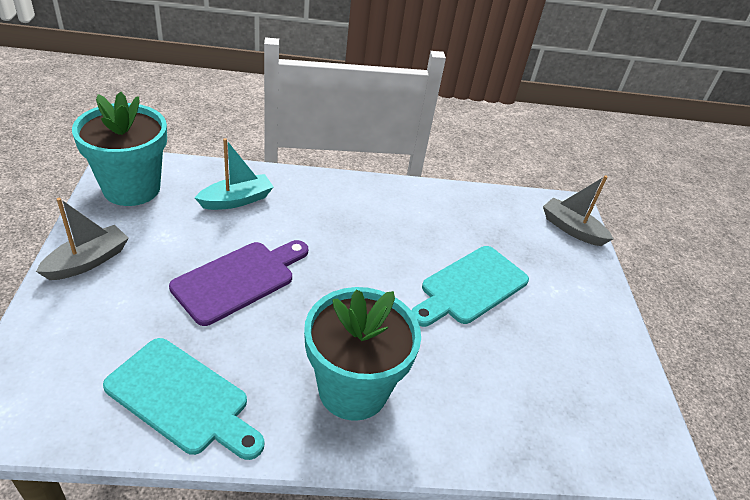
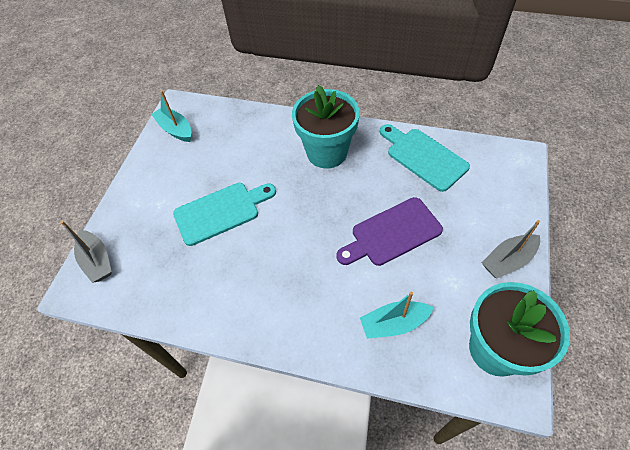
camera: 155 degrees left, 15 degrees up
none -> turquoise boat [151,91,191,142]

